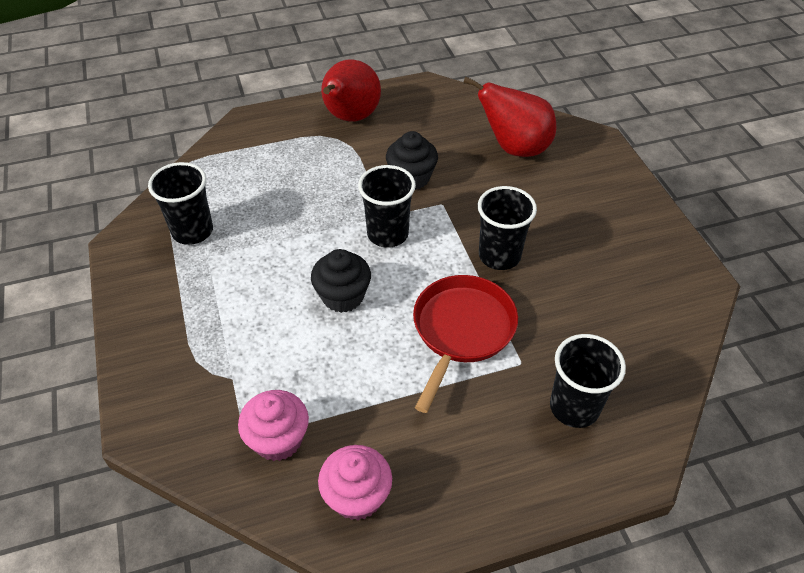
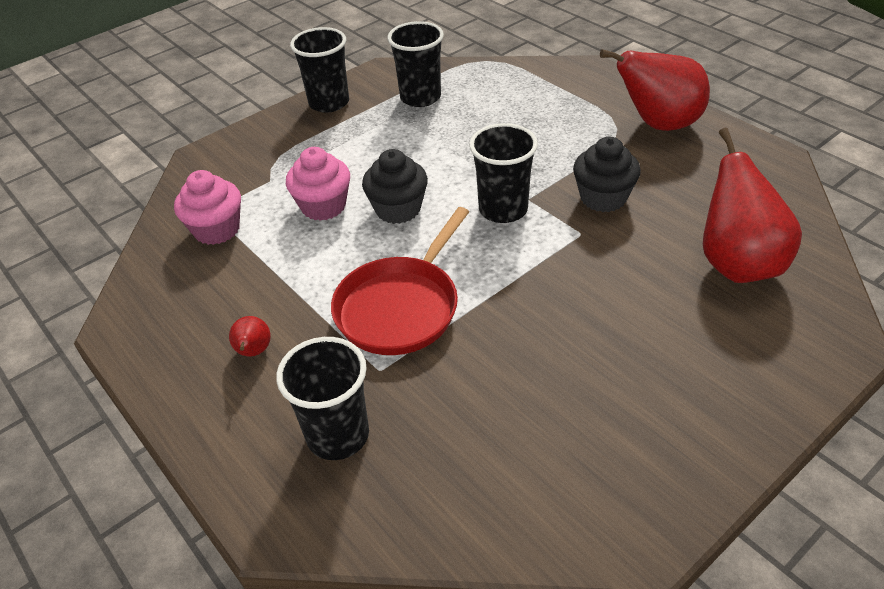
camera: 70 degrees right, 5 degrees down
pink cupcake [318,445,392,520] -> pink cupcake moved to [286,147,350,221]
red pan [413,275,518,413] -> red pan turned 120 degrees clockwise [331,207,469,355]
black cup [478,186,537,270] -> black cup moved to [290,27,349,113]
none -> red pear [229,316,271,357]

